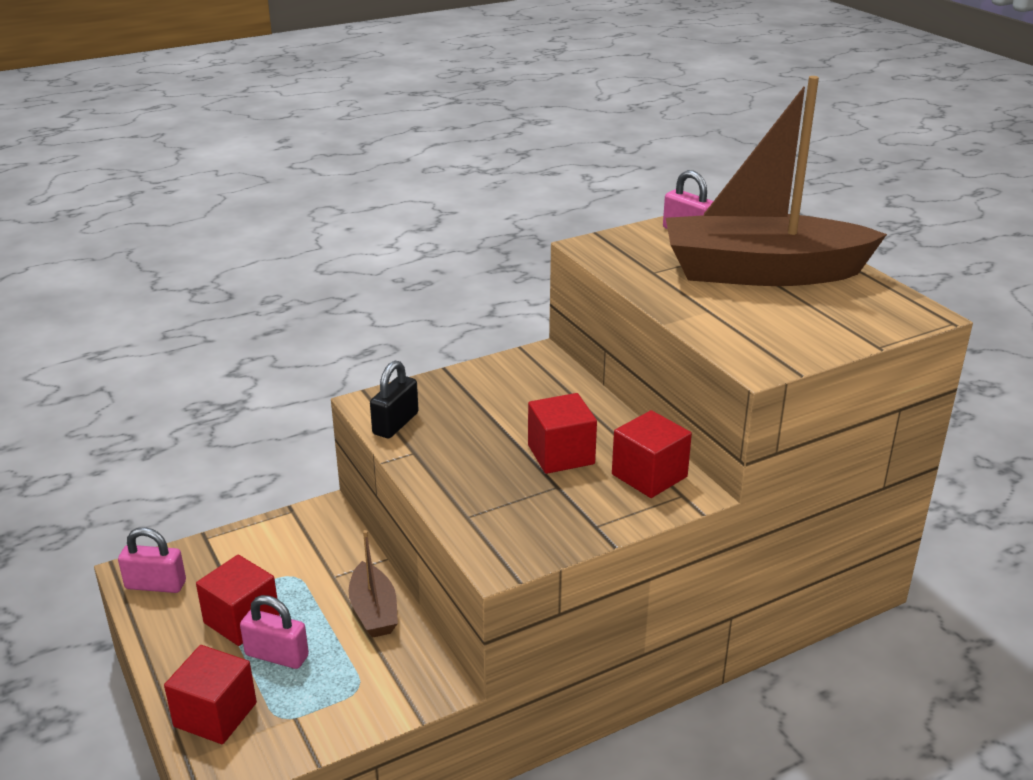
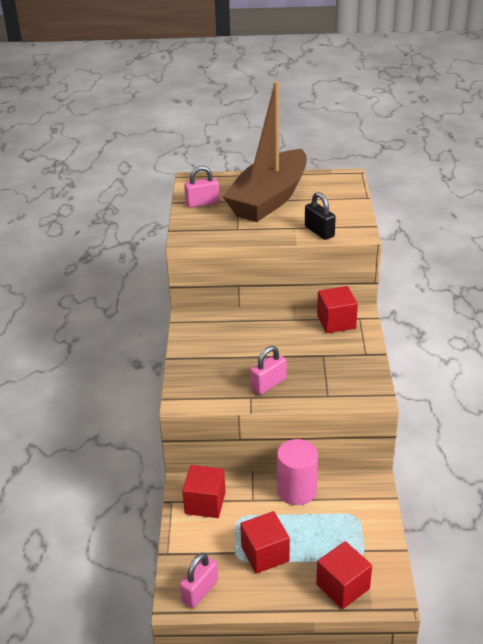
camera: 60 degrees left, 5 degrees up
pink padlock [240,595,309,669] -> pink padlock moved to [250,346,287,395]
brown boat [348,530,398,638] -> pink cylinder [277,439,318,505]
black padlock [370,361,419,438] -> black padlock moved to [305,192,336,240]
red cube [528,393,597,474] -> red cube moved to [182,465,226,518]

